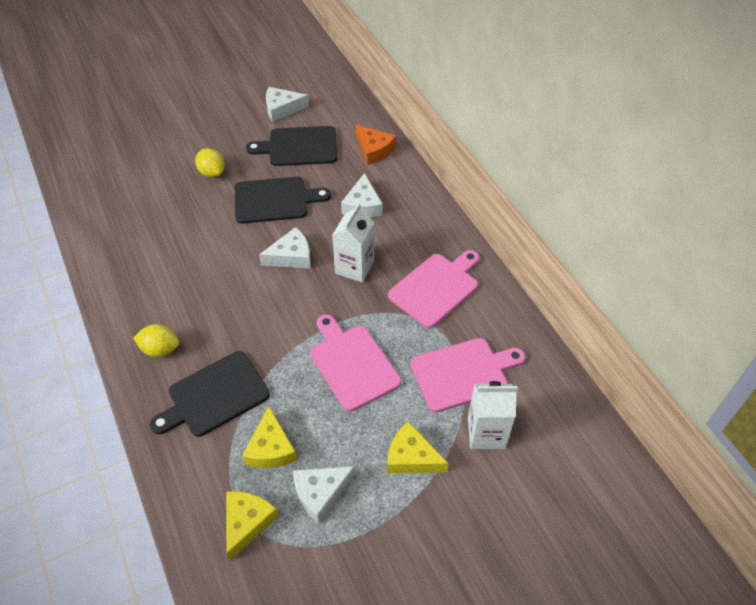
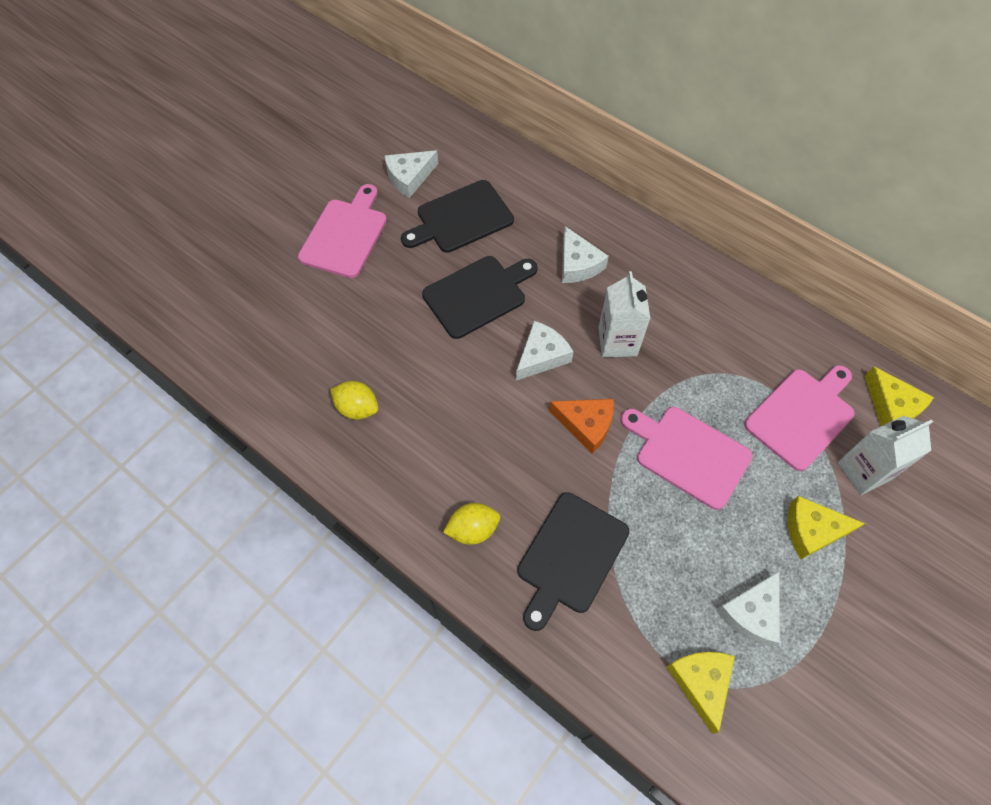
camera: 25 degrees left, 10 degrees up
yellow lemon [195,148,225,178] -> yellow lemon moved to [330,381,378,420]
yellow cheese [242,406,297,468] -> yellow cheese moved to [864,367,934,426]
orange cheese [356,125,396,165] -> orange cheese moved to [549,399,614,454]
pink cutting board [388,250,479,328] -> pink cutting board moved to [298,184,387,278]

